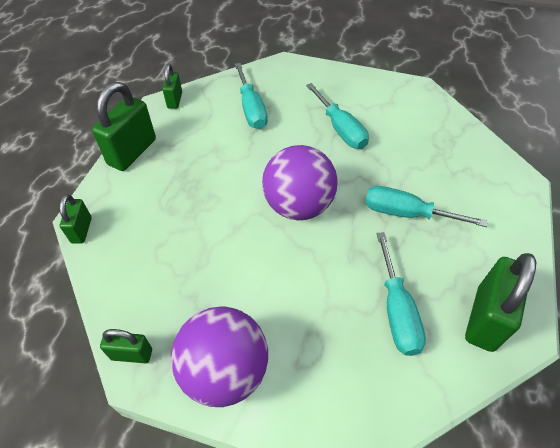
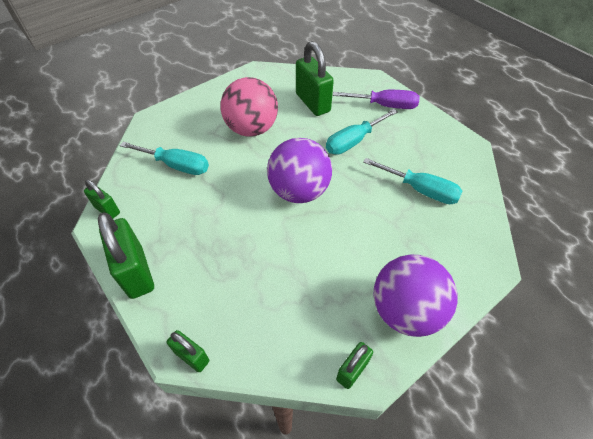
camera: 55 degrees left, 0 degrees up
turquoise screwdriver [306,83,369,149] -> pink ball [221,77,278,137]
green padlock [465,253,536,352] -> green padlock moved to [296,41,334,116]
none -> purple screwdriver [333,90,420,109]

